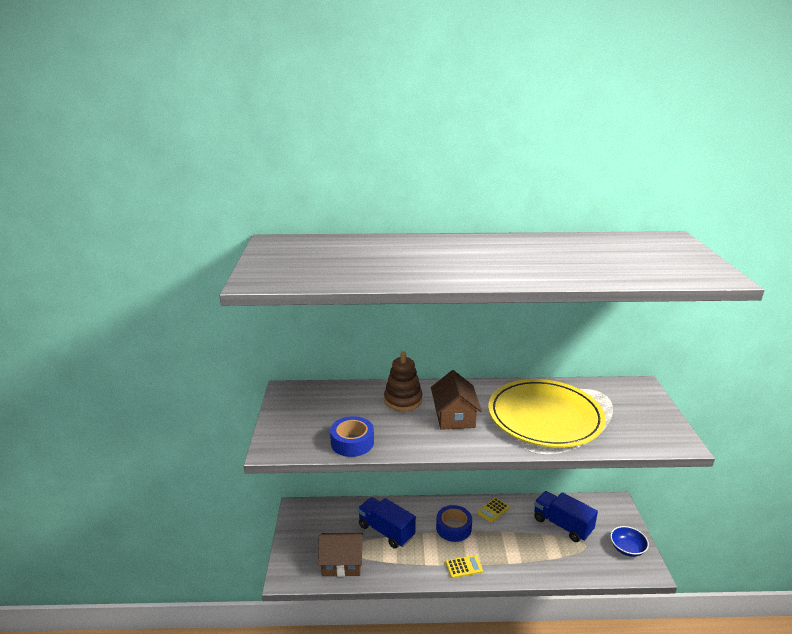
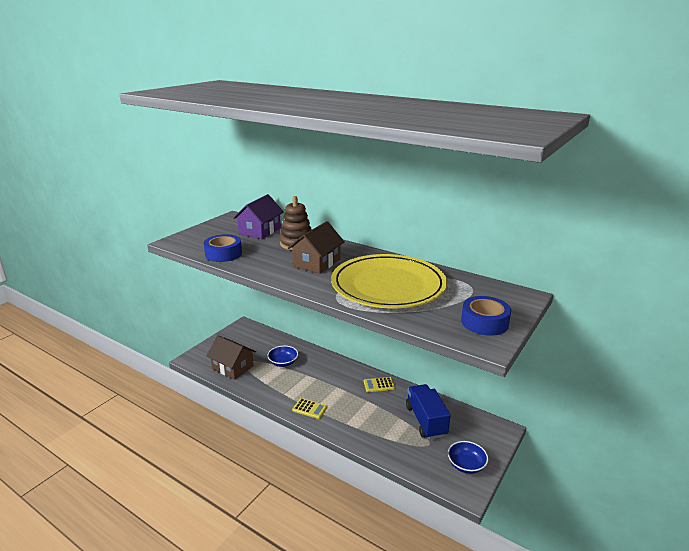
camera: 35 degrees right, 0 degrees up
blue truck [358,497,416,549] -> blue bowl [267,346,298,367]
blue tape [436,505,472,542] -> blue tape moved to [461,296,511,336]
none -> purple house [233,194,284,239]

